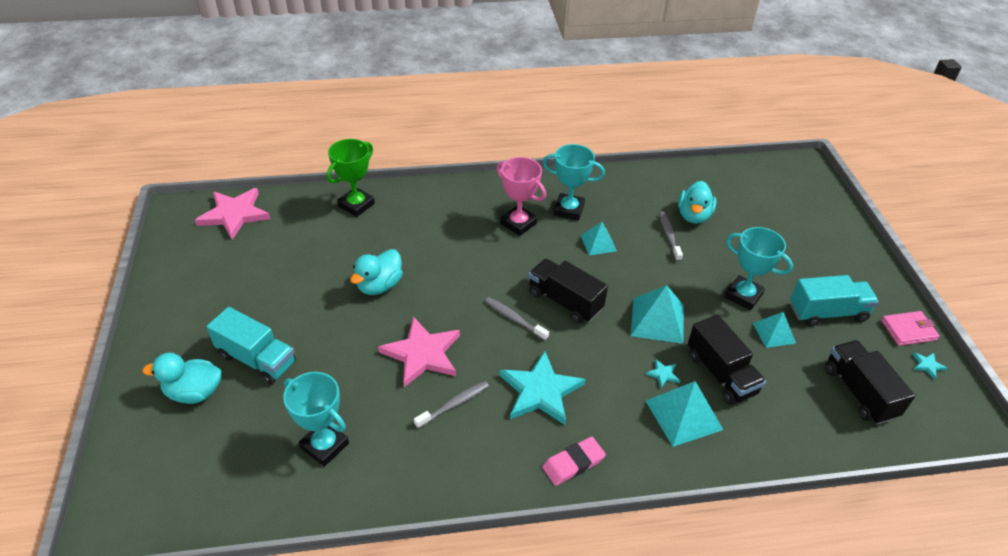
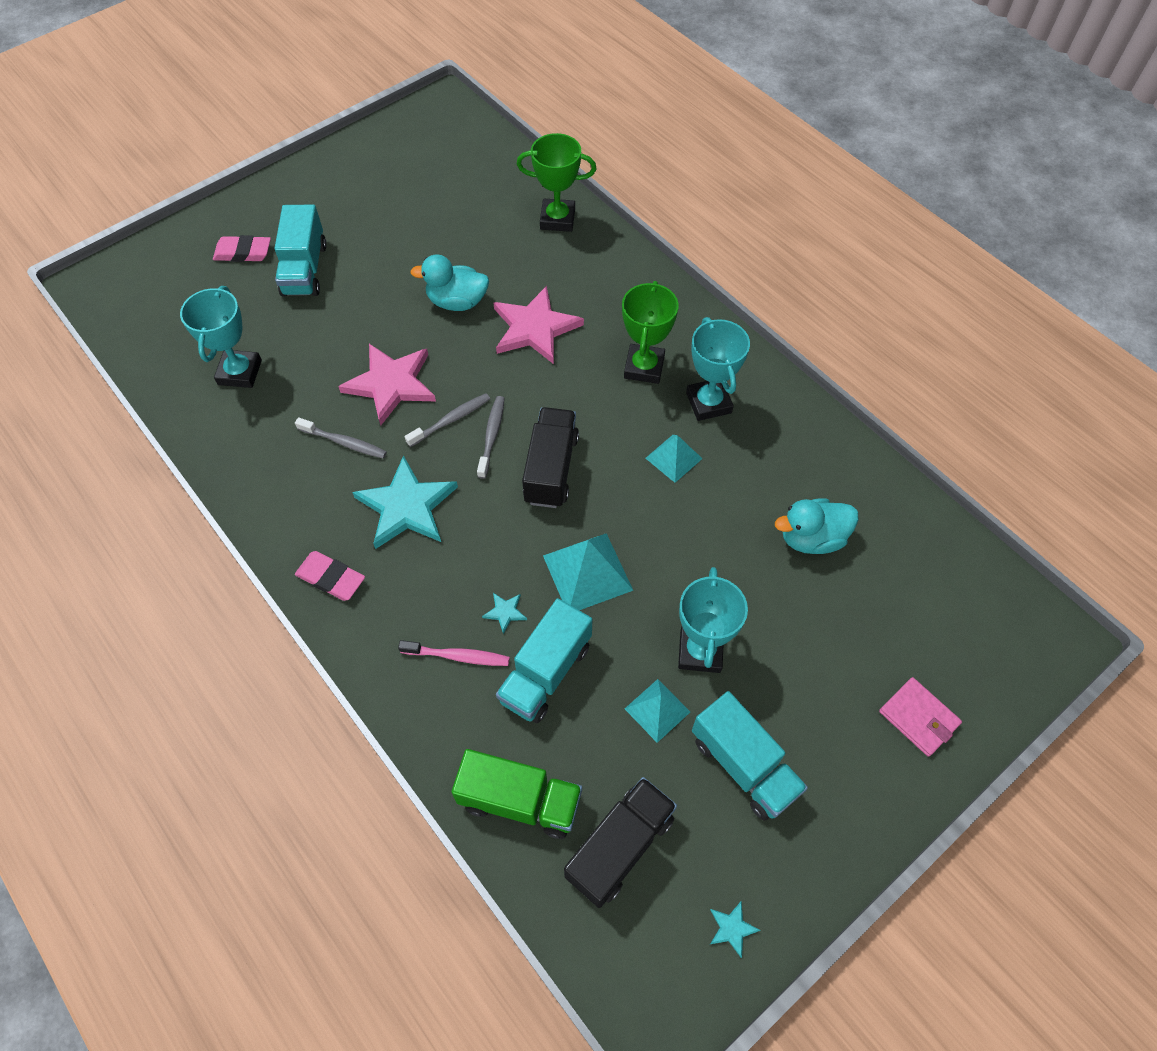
camera: 60 degrees right, 15 degrees up
turquoise duck [142,352,221,404] -> pink eraser [213,235,271,262]
pink star [195,188,270,239] -> pink star moved to [494,286,584,364]
pink trophy [497,157,546,236] -> green trophy [622,281,679,384]
turquoise pyramid [646,381,723,447] -> pink toothbrush [398,640,510,666]
grey toothbrush [659,211,683,262] -> grey toothbrush moved to [405,393,490,447]
black truck [688,315,766,405] -> turquoise truck [496,598,592,723]
pink wallet [881,311,940,346] -> pink wallet moved to [879,677,962,757]
none -> green truck [452,749,582,839]

